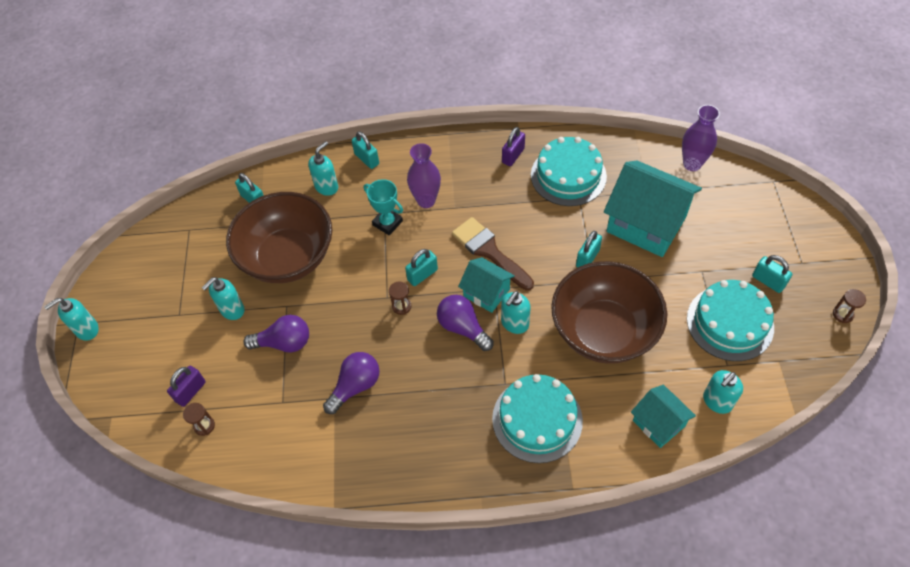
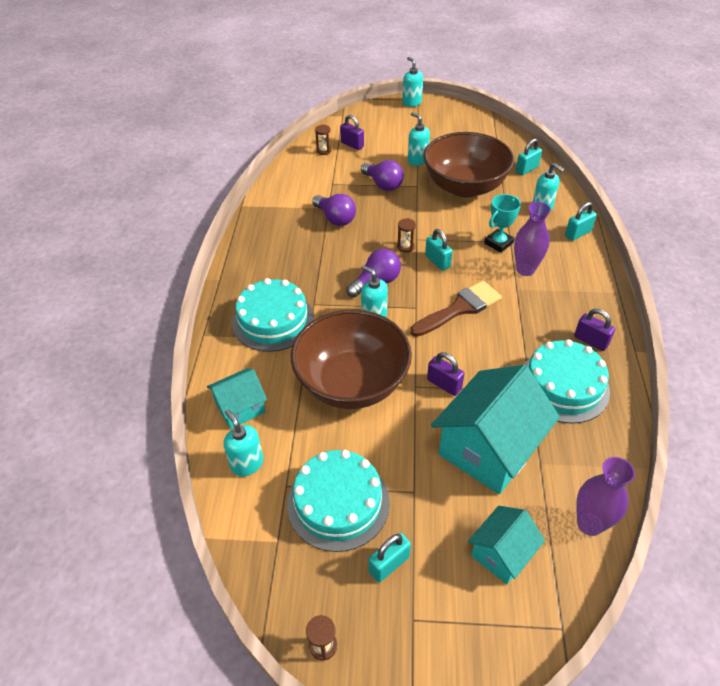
camera: 95 degrees right, 10 degrees down
purple light bulb [243,315,309,353] -> purple light bulb turned 45 degrees counterclockwise [361,160,404,191]
turquoise house [458,257,515,313] -> turquoise house moved to [468,506,545,584]
turquoise padlock [576,231,602,268] -> purple padlock [427,352,464,396]

